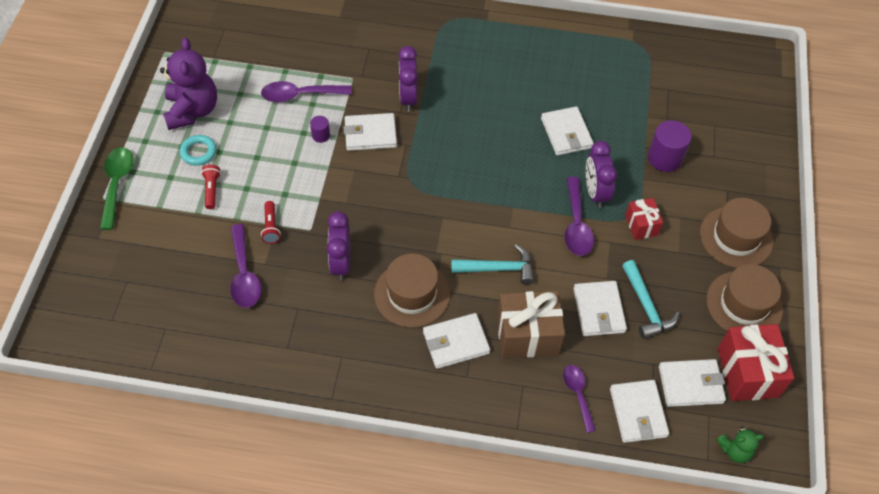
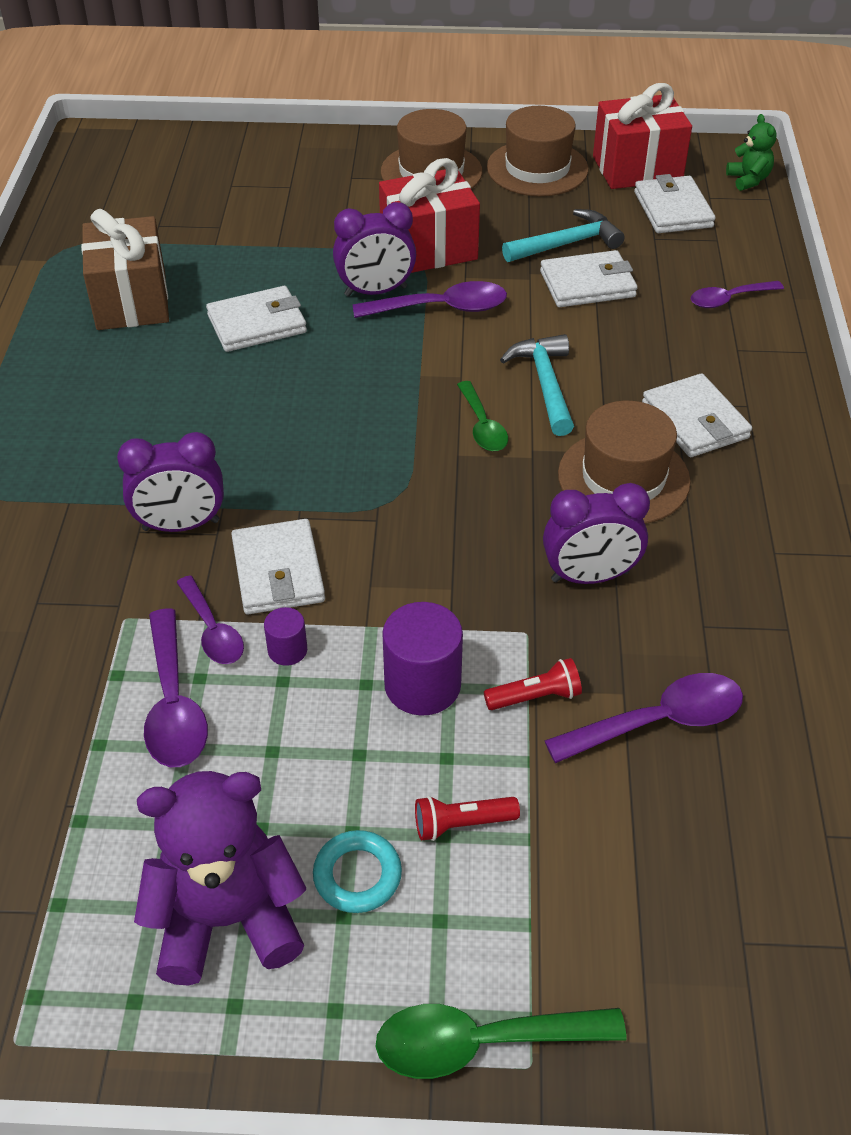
camera: 95 degrees left, 10 degrees down
brown gift [497,291,565,358] -> brown gift moved to [81,209,169,330]
white wallet [610,380,669,443] -> none
red gift [625,198,663,240] -> red gift [379,158,480,273], size x1.78
purple cylinder [648,120,692,172] -> purple cylinder moved to [382,602,463,716]
none -> purple spoon [176,575,244,664]
none -> green spoon [457,381,508,451]

